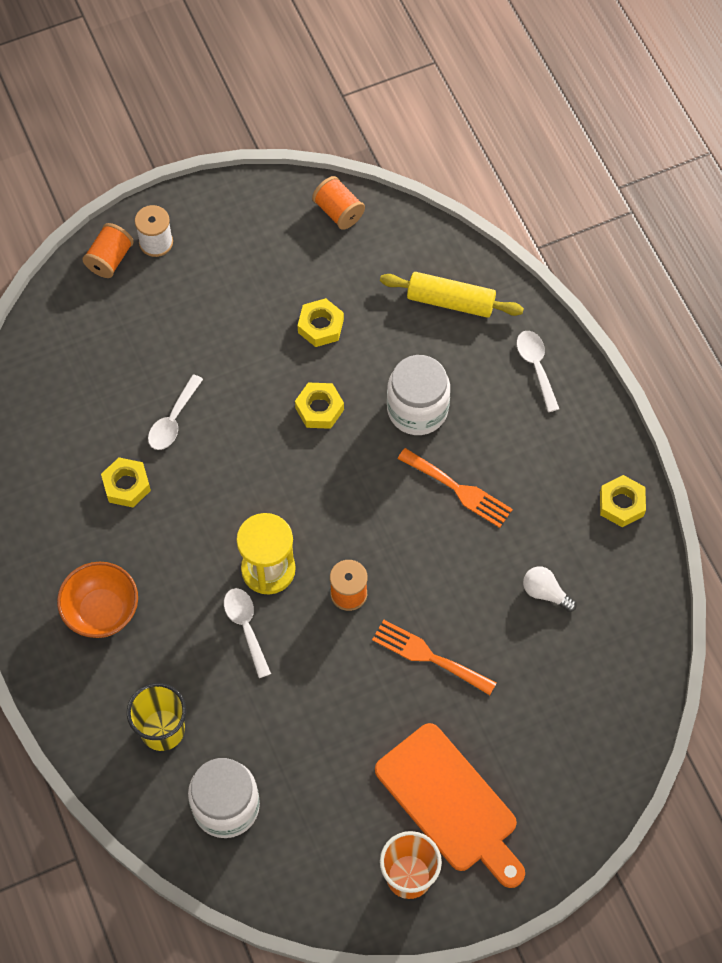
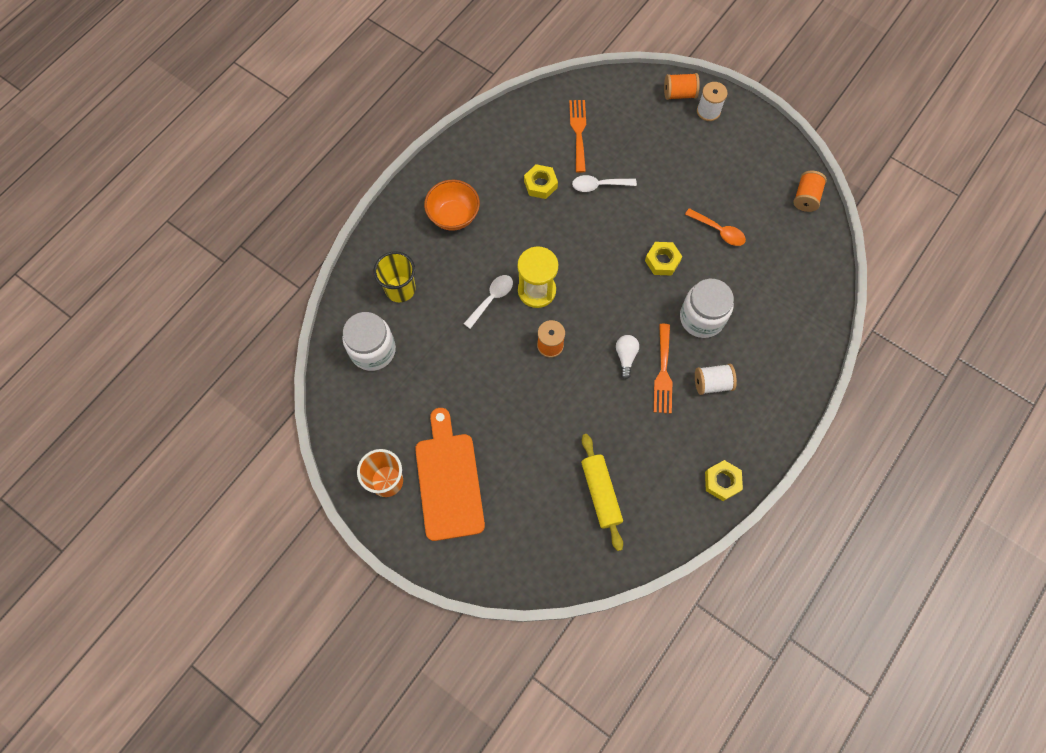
camera: 60 degrees right, 5 degrees up
yellow nut [298,298,344,347] -> orange spoon [685,208,746,246]
orange fork [372,620,496,695] -> orange fork moved to [569,100,586,173]
orange cutting board [375,723,525,888] -> orange cutting board turned 150 degrees clockwise [415,408,485,541]
yellow rolling pin [380,272,524,318] -> yellow rolling pin moved to [581,434,623,551]
white spoon [517,331,559,412] -> none
white light bulb [523,566,577,612] -> white light bulb moved to [616,335,639,379]
none -> white spool [695,364,737,395]

